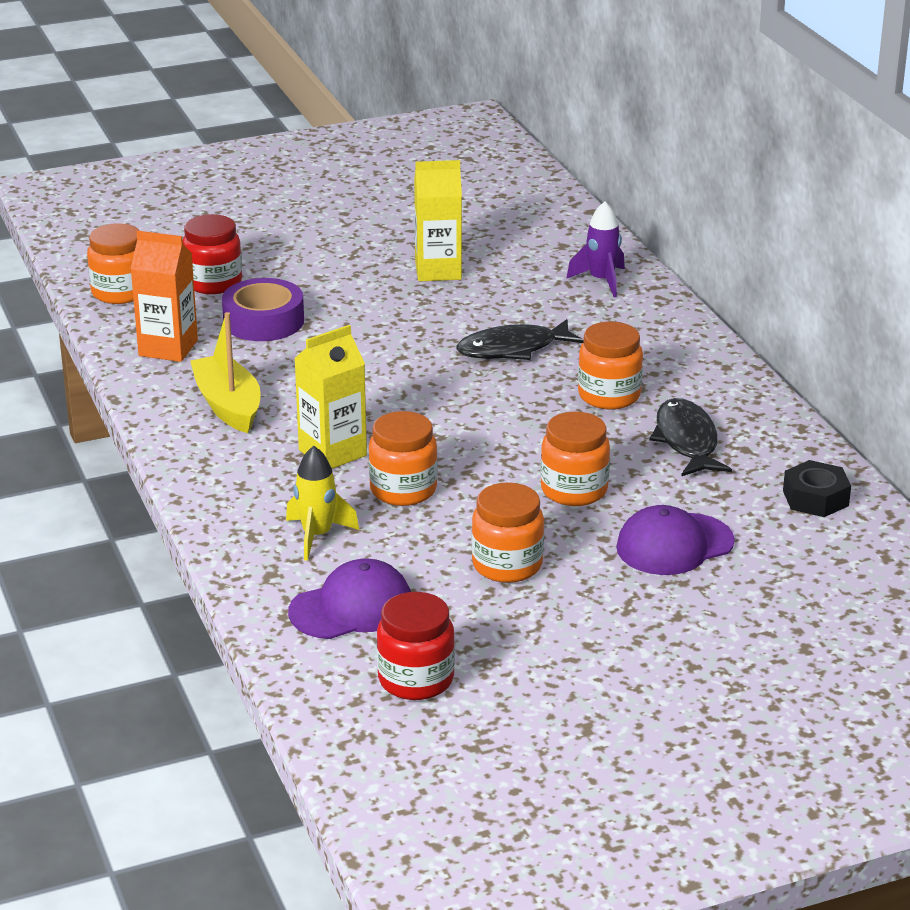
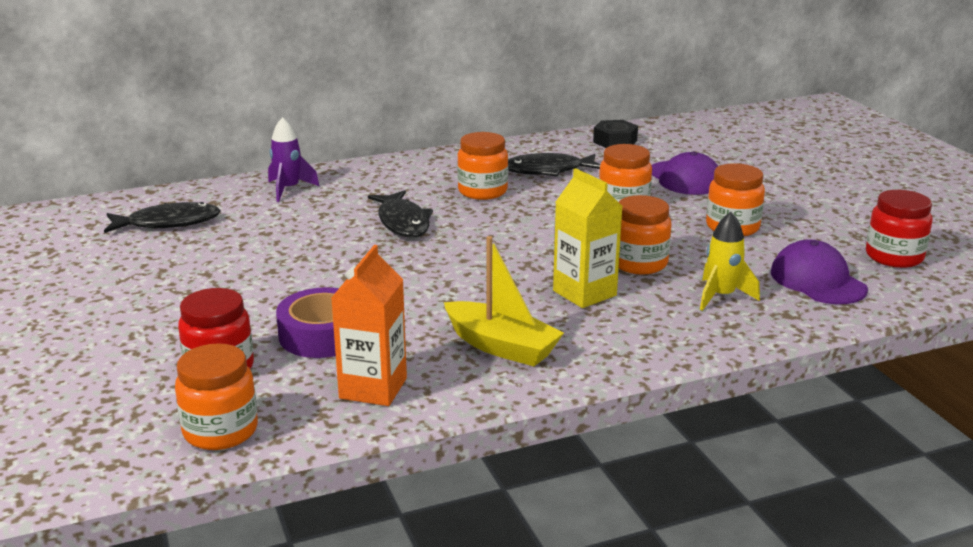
camera: 90 degrees left, 5 degrees down
yellow boat [190,312,261,433] -> yellow boat turned 120 degrees counterclockwise [444,236,564,366]
yellow carton [414,160,462,281] -> none
none -> black fish [104,202,221,233]

